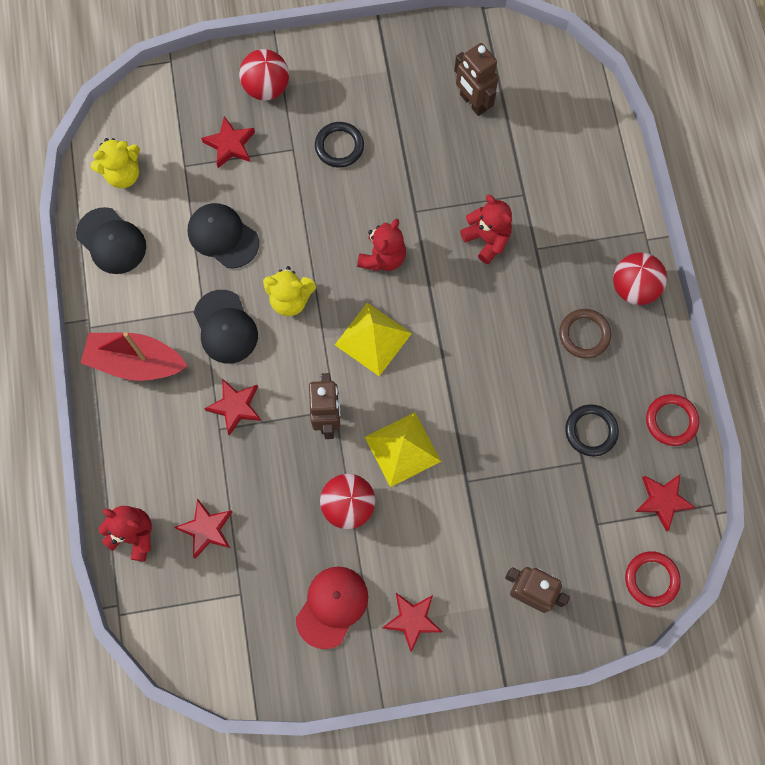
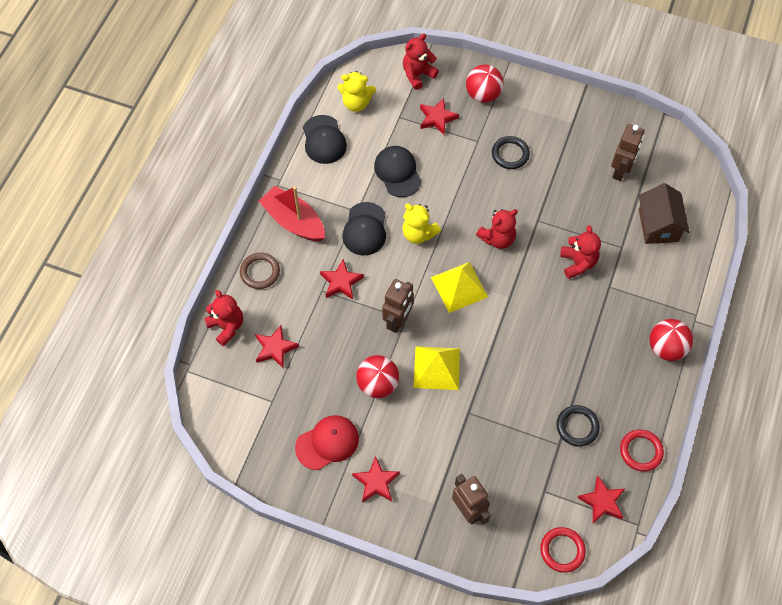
camera: 30 degrees right, 10 degrees down
brown robot [454,43,498,116] -> brown robot turned 150 degrees counterclockwise [611,124,645,181]
brown ring [559,309,611,359] -> brown ring moved to [240,253,280,289]
none -> red teddy bear [403,34,439,90]
none -> brown house [639,183,689,244]

